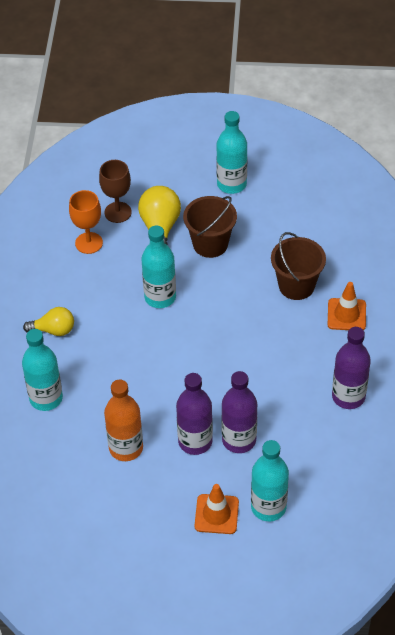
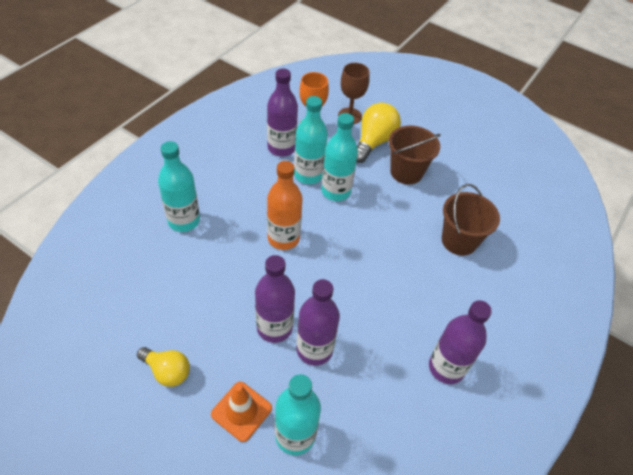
camera: 25 degrees right, 0 degrees up
yellow light bulb [23,307,74,336] -> yellow light bulb moved to [137,347,190,387]
orange bottle [104,379,143,461] -> orange bottle moved to [267,161,302,250]
turquoise bottle [216,111,247,194] -> turquoise bottle moved to [294,96,328,184]
orange traffic cone [328,282,366,330] -> none
none -> purple bottle [267,69,298,157]

